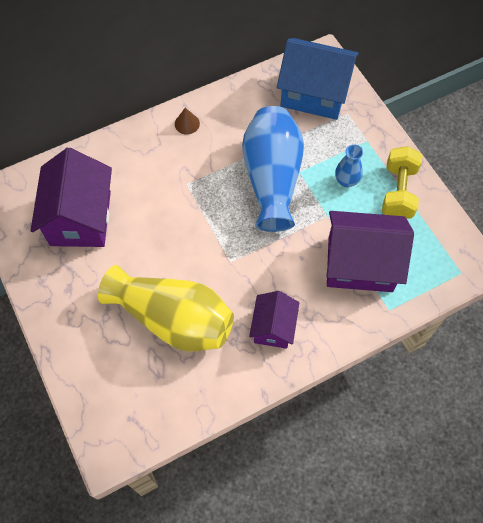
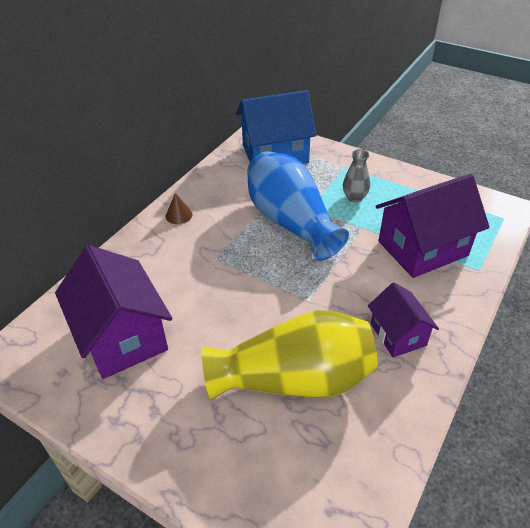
camera: 30 degrees left, 20 degrees down
blue vase [335,144,363,187] -> grey vase [343,149,370,203]
yellow dumbbell [382,146,422,219] -> none

